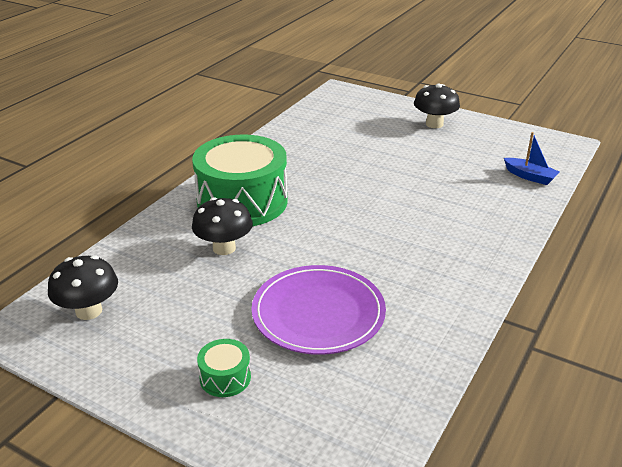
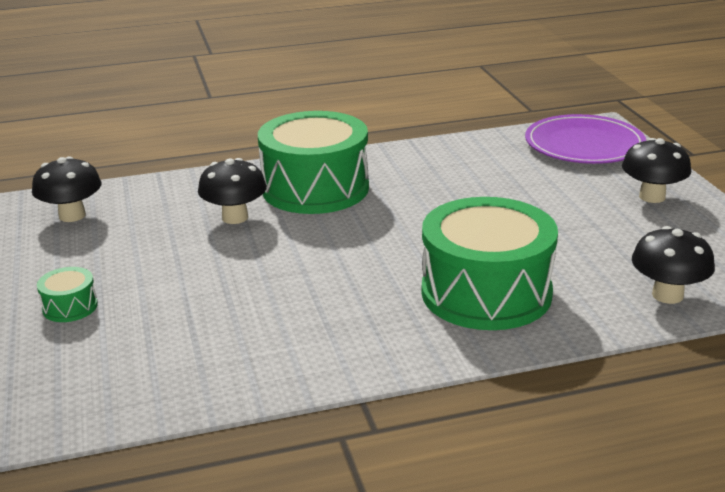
camera: 45 degrees right, 5 degrees down
purple plate [252,265,386,355] -> purple plate moved to [525,114,646,164]
blue boat [504,132,560,185] -> black mushroom [632,226,715,304]
none -> green drum [422,197,558,330]

